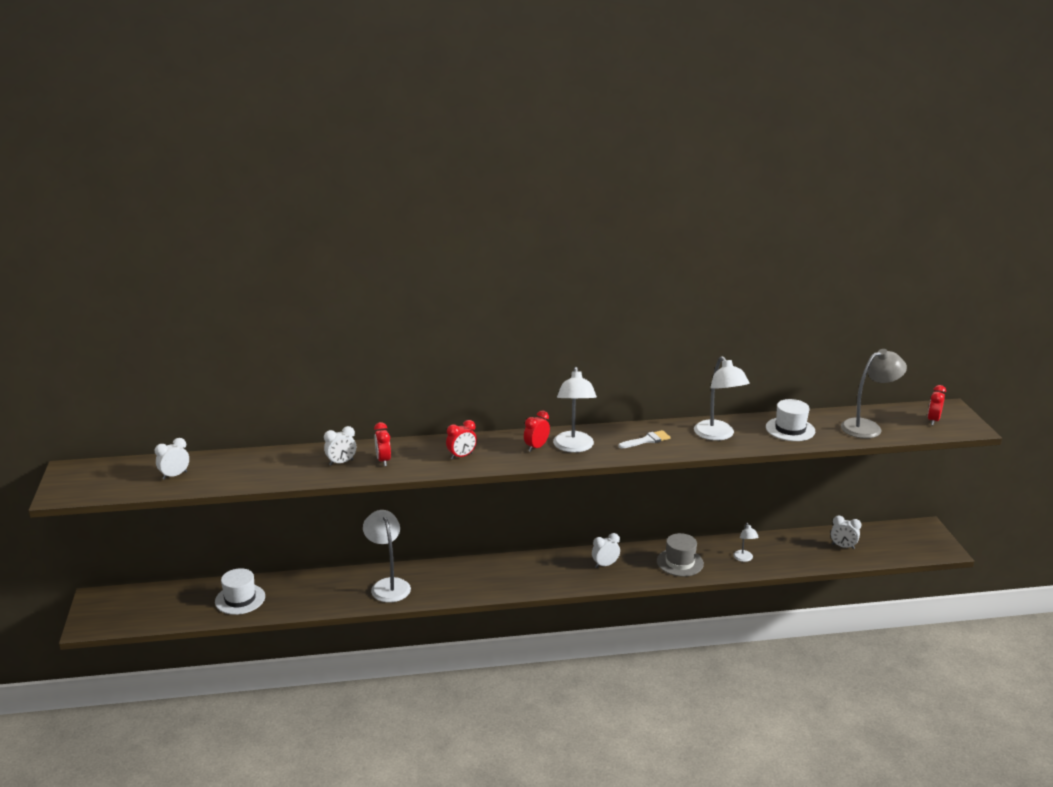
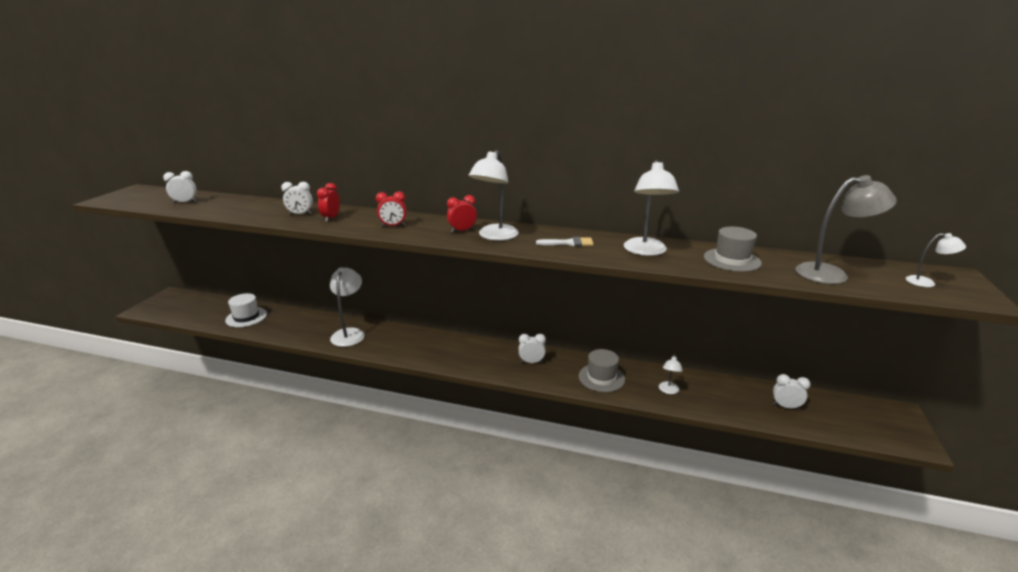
camera: 25 degrees right, 0 degrees up
white hat [766,399,815,441] -> grey hat [704,227,762,272]
white clock [831,516,861,549] -> white clock turned 150 degrees clockwise [773,374,811,409]
red clock [927,385,946,425] -> white lamp [906,233,966,287]

